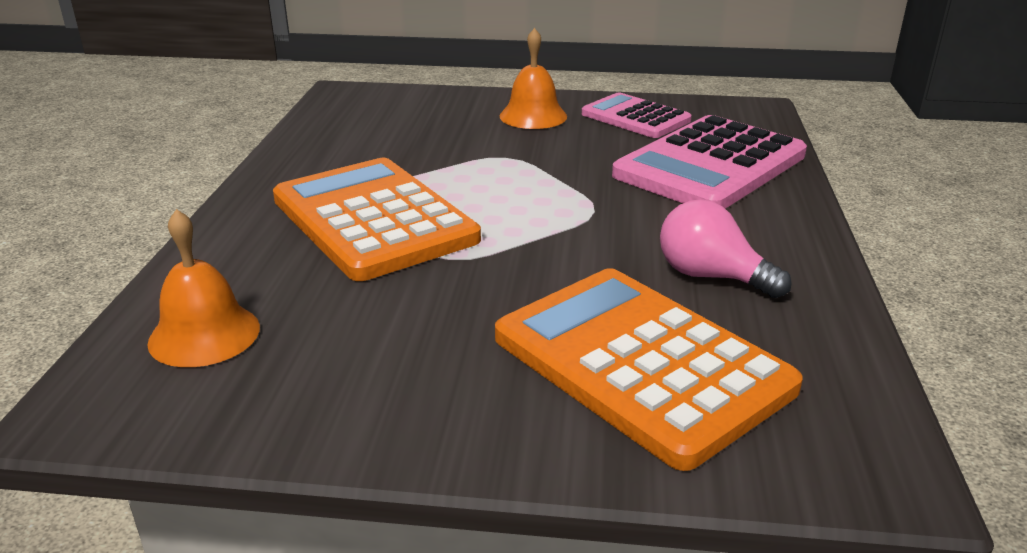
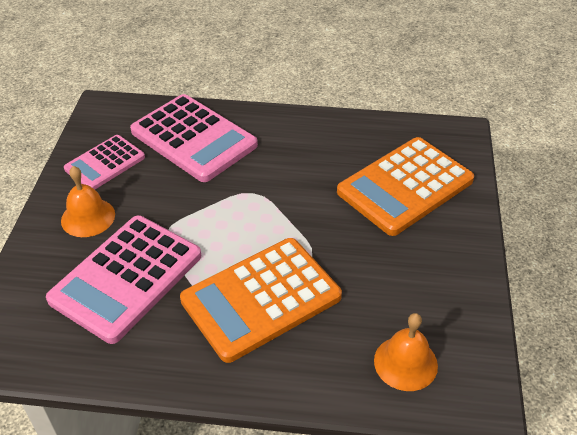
camera: 90 degrees left, 15 degrees up
pink light bulb [660,199,792,298] -> none
none -> pink calculator [46,216,201,344]

